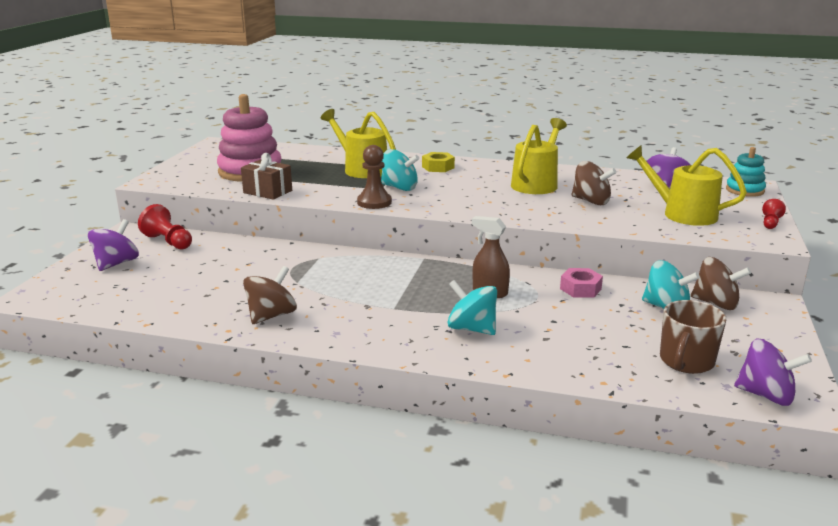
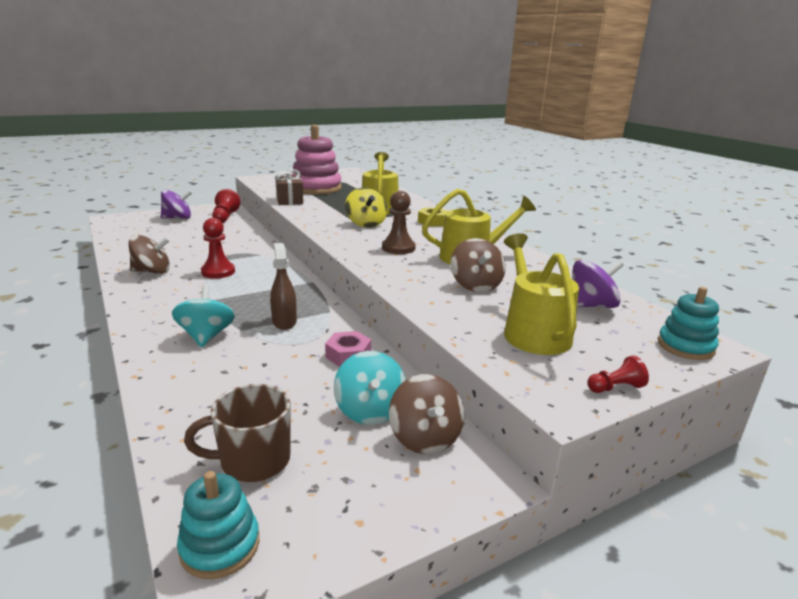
camera: 45 degrees right, 0 degrees up
brown pawn [357,145,392,209] -> brown pawn moved to [382,191,416,254]
turquoise spinning top [381,149,419,191] -> yellow spinning top [345,188,387,228]
purple spinning top [734,338,812,406] -> turquoise stacking toy [177,471,259,579]
none -> red pawn [201,218,235,278]

